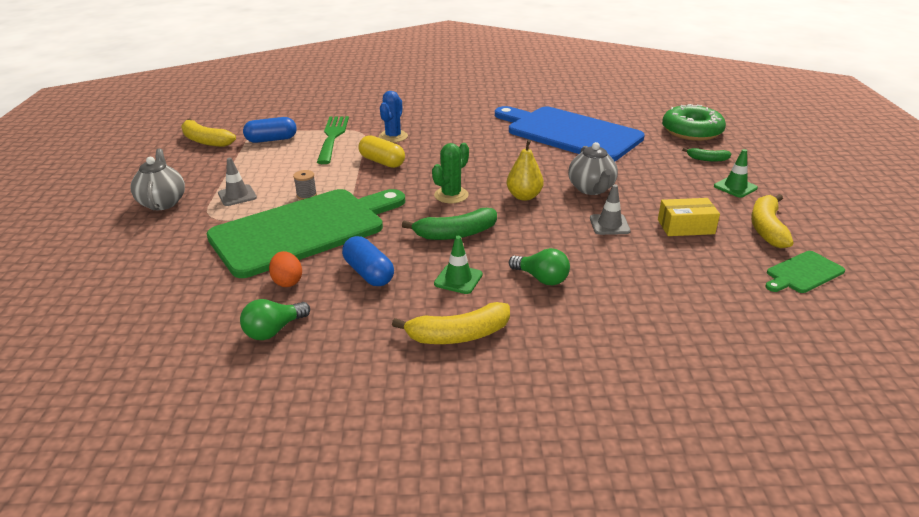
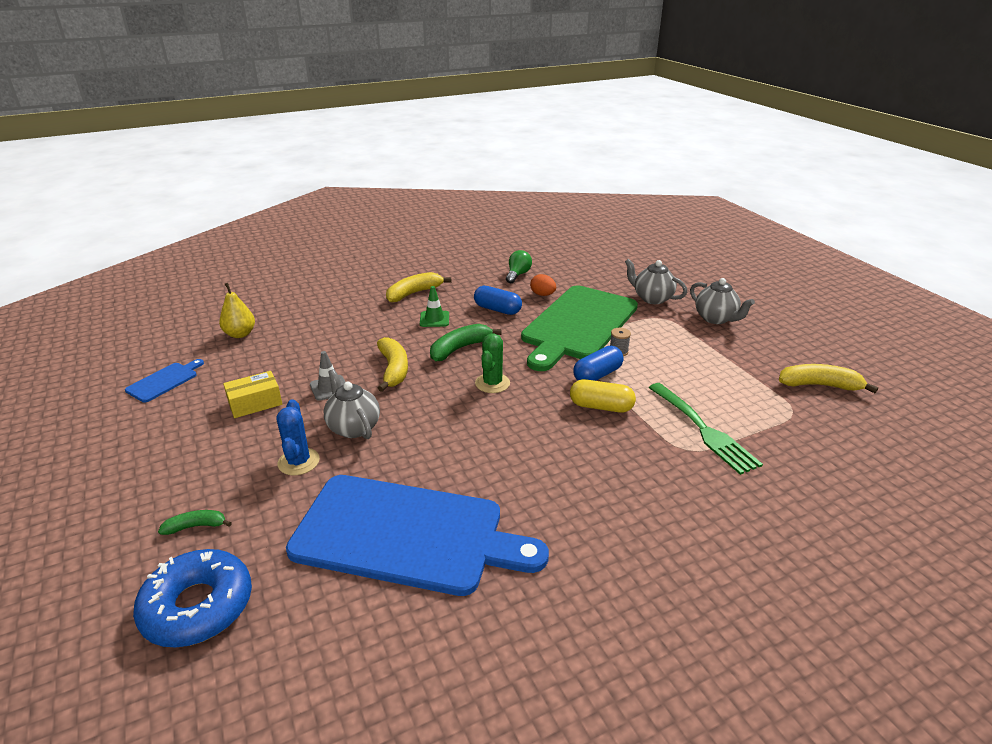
camera: 155 degrees right, 0 degrees up
grey traffic cone [218,158,257,206] -> none
blue capsule [243,117,297,143] -> blue capsule moved to [573,346,623,381]
blue cactus [379,91,408,143] -> blue cactus moved to [276,399,320,475]
yellow pear [506,139,544,201] -> yellow pear moved to [219,283,255,338]
green light bulb [509,248,570,285] -> none
green donut [662,104,726,141] -> blue donut [133,549,252,648]
green traffic cone [714,149,758,198] -> none
yellow banana [751,194,794,248] -> yellow banana moved to [377,337,408,392]
green cutting board [765,251,845,293] -> blue cutting board [125,359,204,403]
none -> grey teapot [625,259,687,304]

